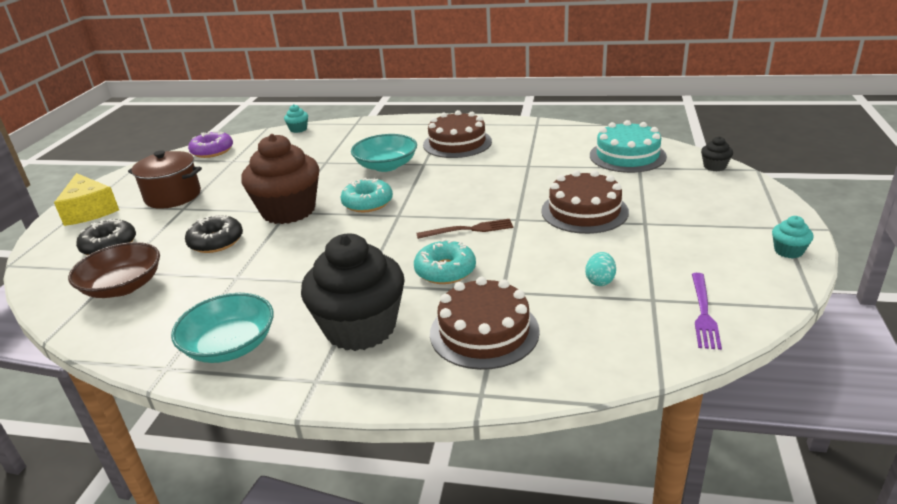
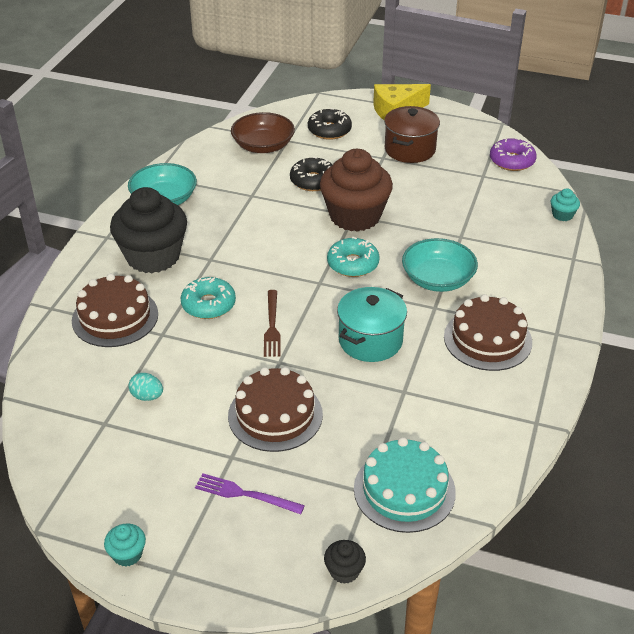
camera: 95 degrees right, 10 degrees up
purple fork [692,273,722,350] -> purple fork moved to [195,473,305,514]
none -> turquoise pot [337,287,407,362]

